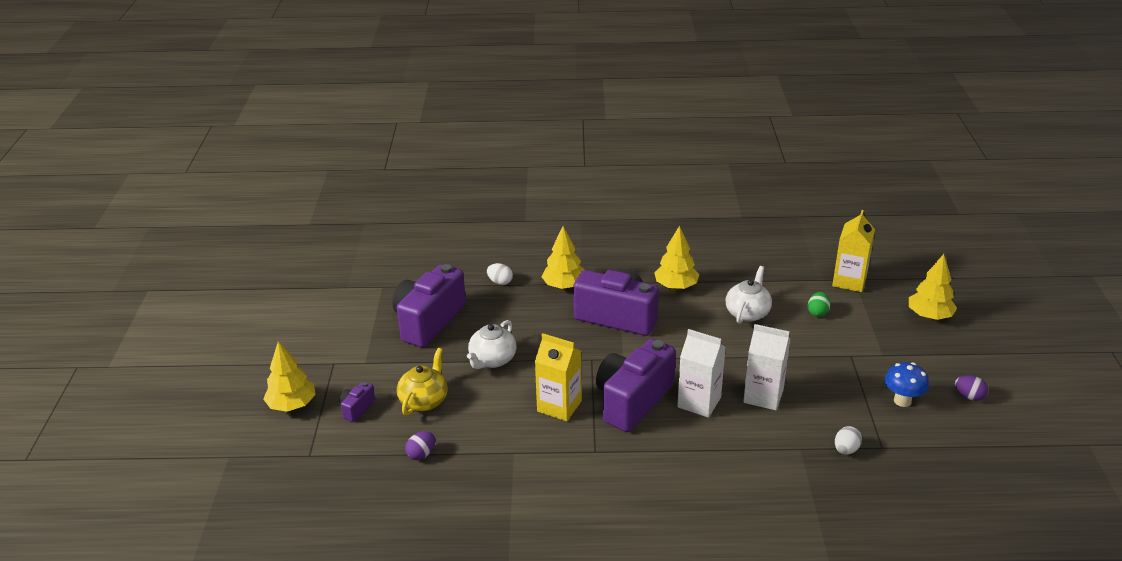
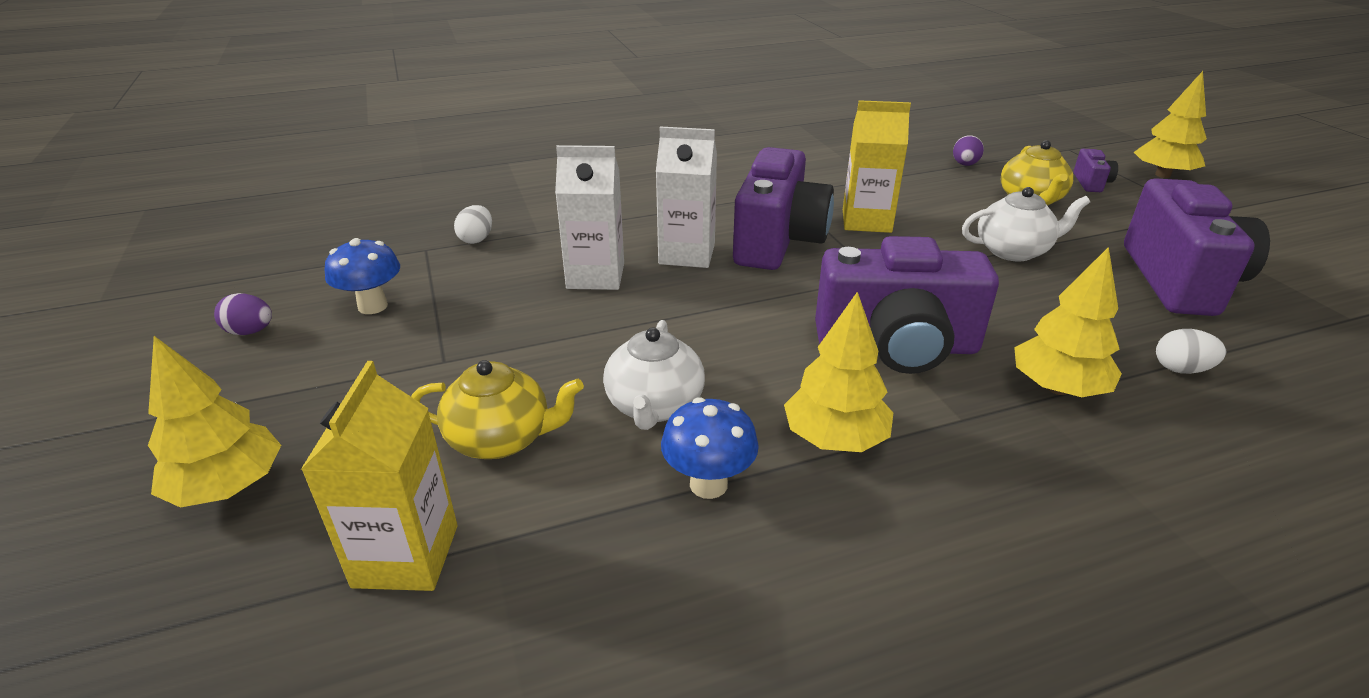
camera: 160 degrees right, 0 degrees up
white teapot [467,320,516,369] -> white teapot turned 75 degrees clockwise [962,187,1090,261]
green egg [808,292,830,317] -> yellow teapot [411,360,584,459]
none -> blue mushroom [661,397,759,499]

